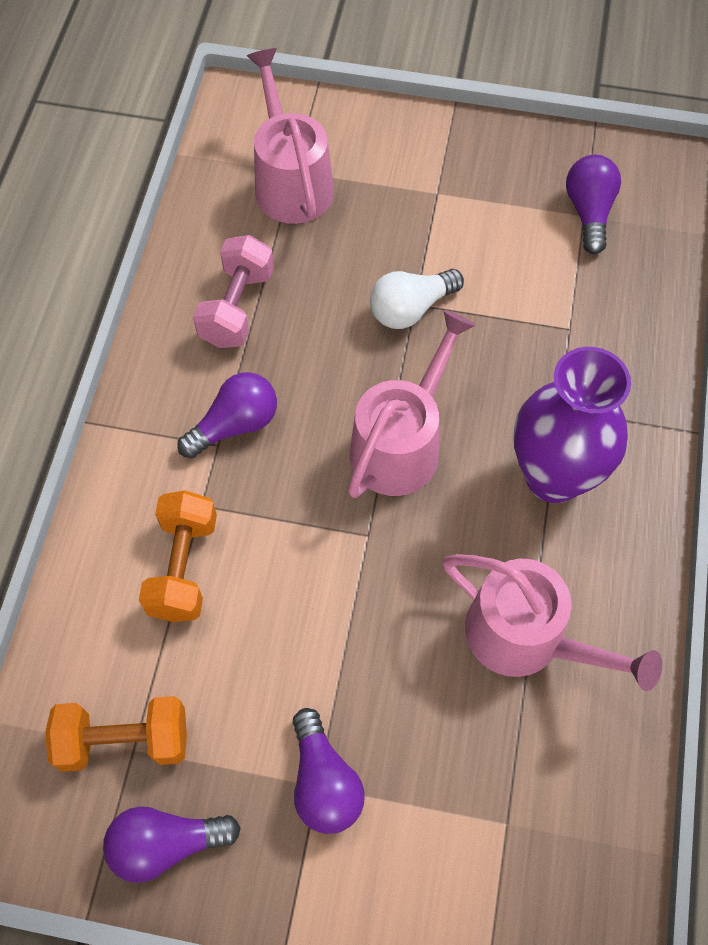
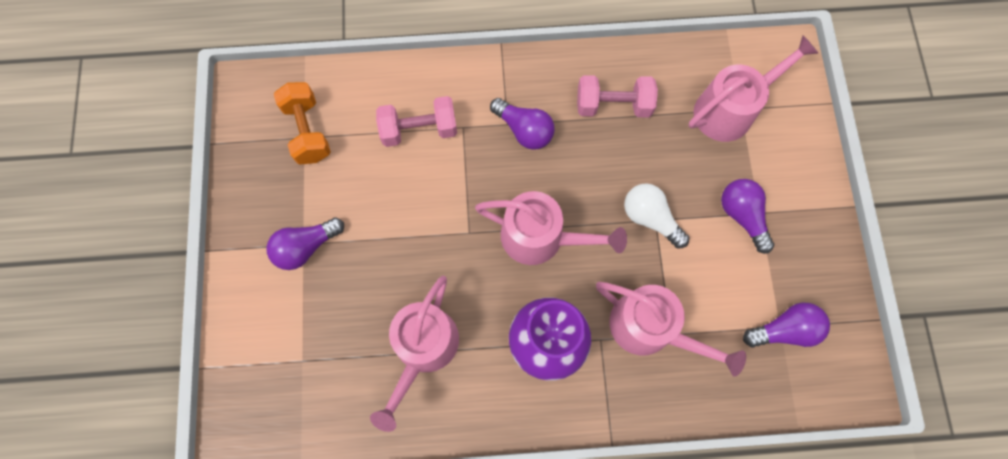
camera: 75 degrees right, 10 degrees up
purple light bulb [103,806,241,883] -> purple light bulb moved to [721,179,774,254]
orange dumbbell [139,491,217,622] -> pink dumbbell [376,96,457,147]
none -> pink watering can [596,282,746,377]

